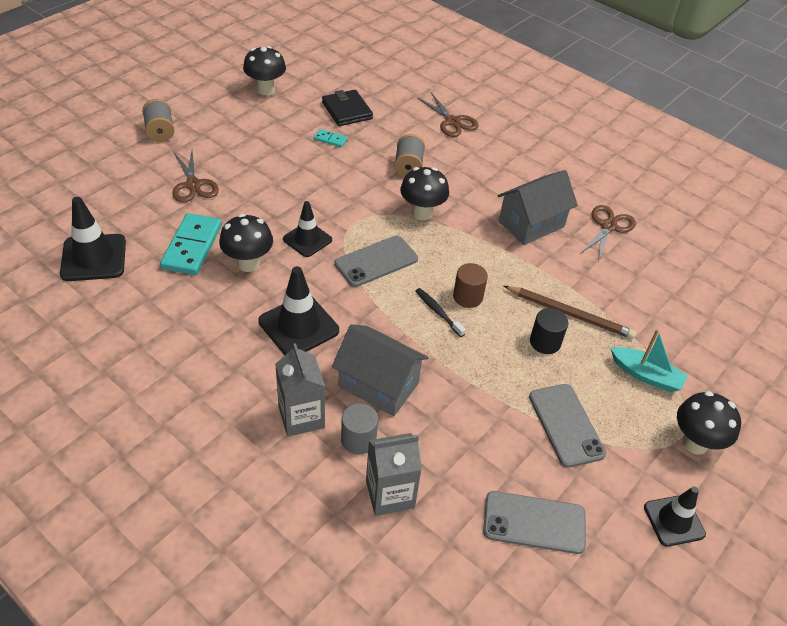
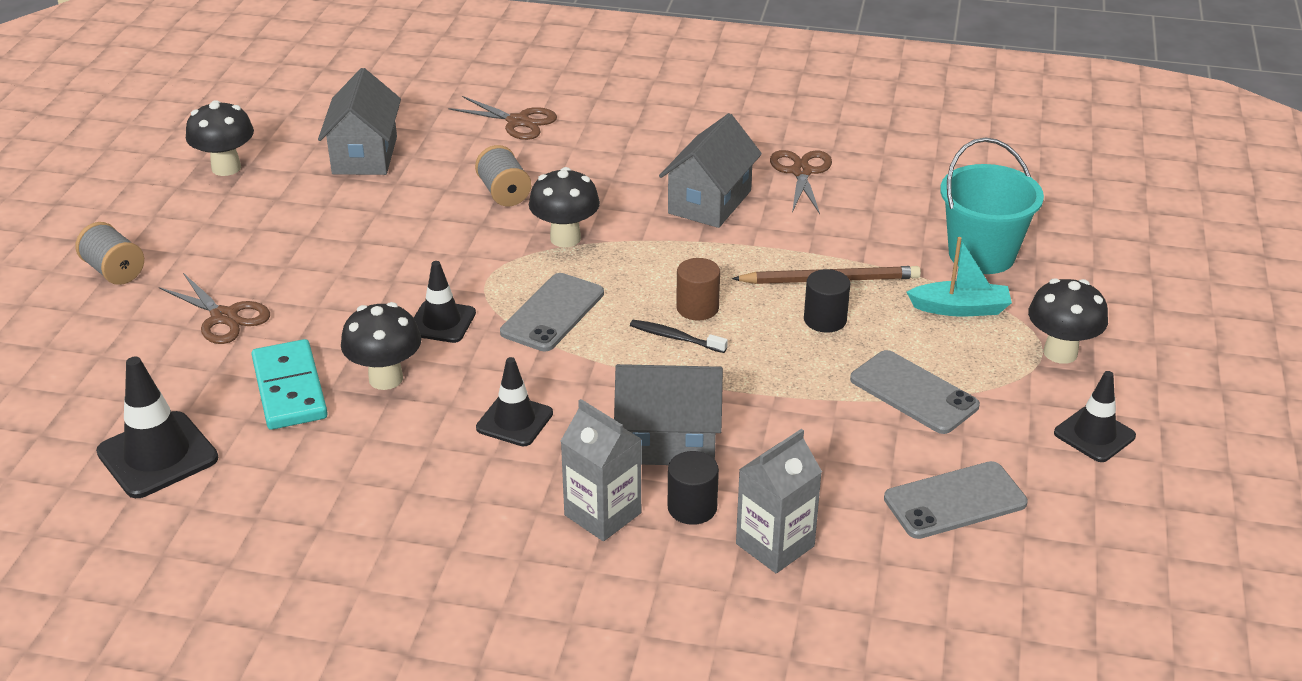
camera: 25 degrees left, 10 degrees down
black traffic cone [258,266,339,355] -> black traffic cone [476,357,553,446], size x0.66
turquoise domino [314,129,348,148] -> none
black wallet [322,90,373,126] -> grey house [318,68,401,175]
grey cylinder [341,403,378,455] -> black cylinder [668,451,719,525]
none -> turquoise bucket [940,138,1044,274]

